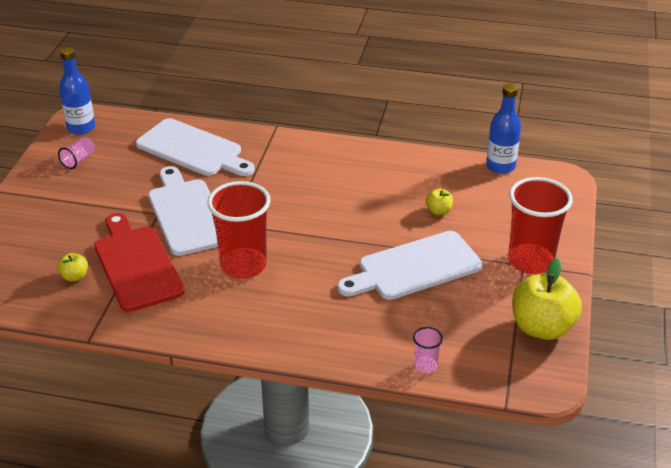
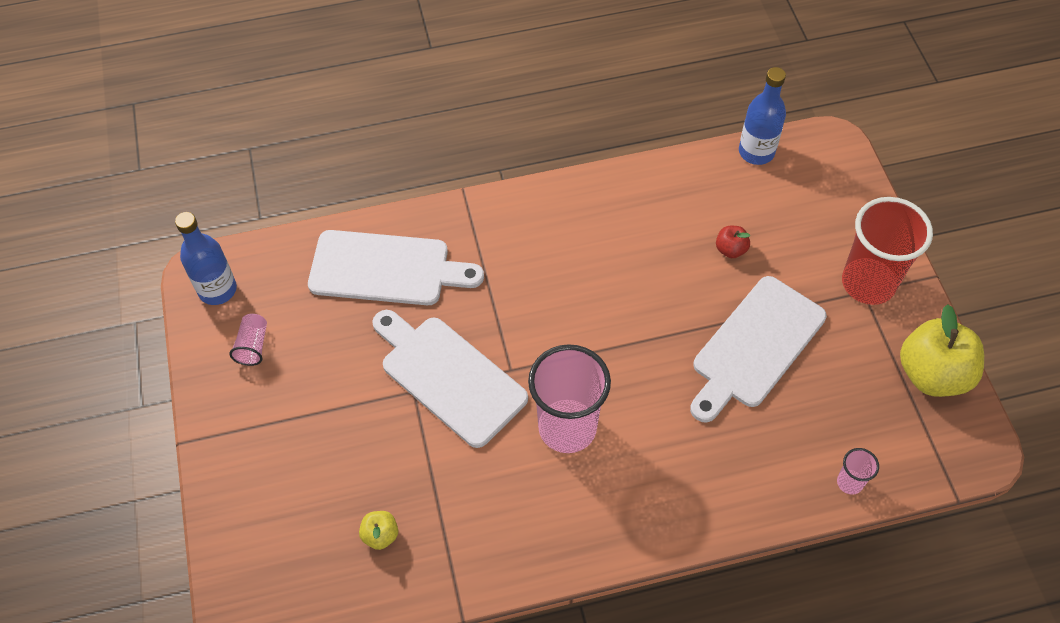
camera: 25 degrees left, 20 degrees up
red cutting board [94,213,184,312] -> none
red cup [207,181,271,279] -> pink cup [528,344,611,453]
yellow apple [426,189,453,215] -> red apple [716,226,750,258]

